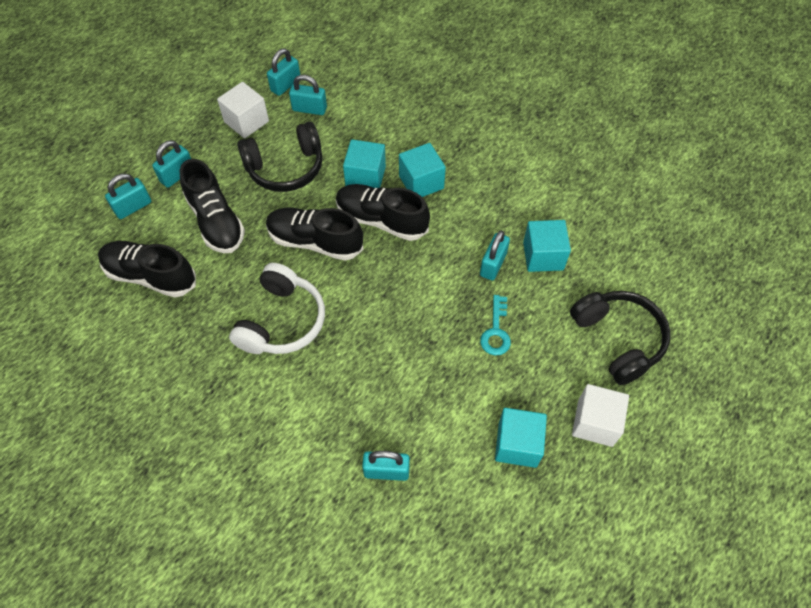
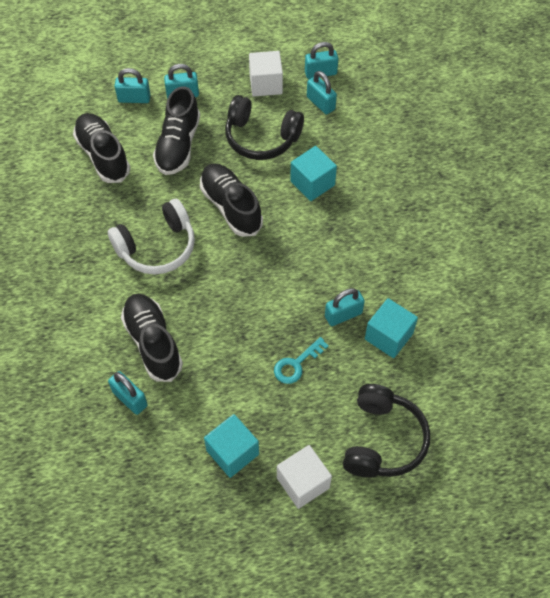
camera: 40 degrees right, 0 degrees up
black shoe [336,184,430,241] -> black shoe moved to [121,294,183,382]
turquoise cube [399,143,446,197] -> none

